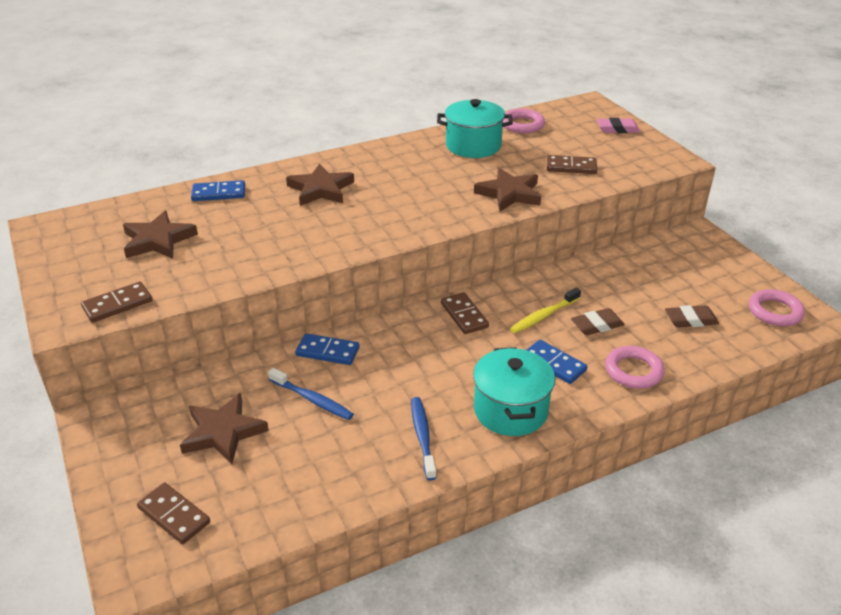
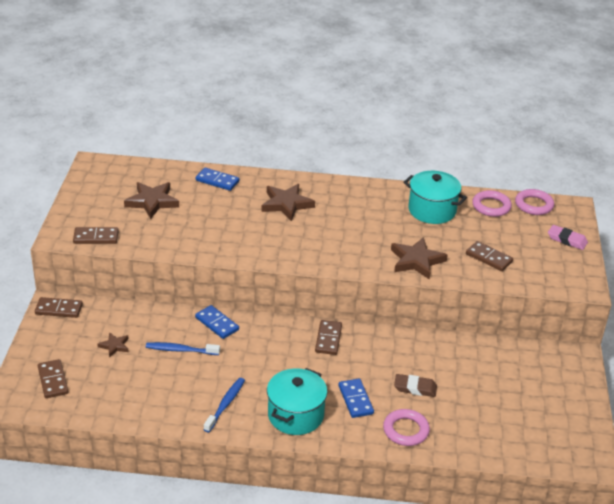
camera: 30 degrees right, 0 degrees up
brown star [180,393,269,464] -> brown star [97,332,129,358], size x0.54
blue toothbrush [268,368,354,420] -> blue toothbrush turned 120 degrees clockwise [146,342,220,355]
yellow toothbrush [510,287,581,333] -> none
brown eraser [665,305,719,328] -> none
pink ring [749,289,805,326] -> pink ring moved to [515,189,554,215]
none -> brown domino [35,297,83,318]

